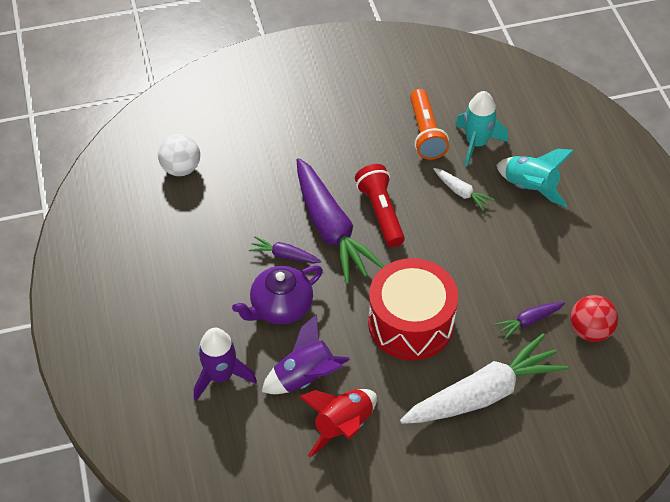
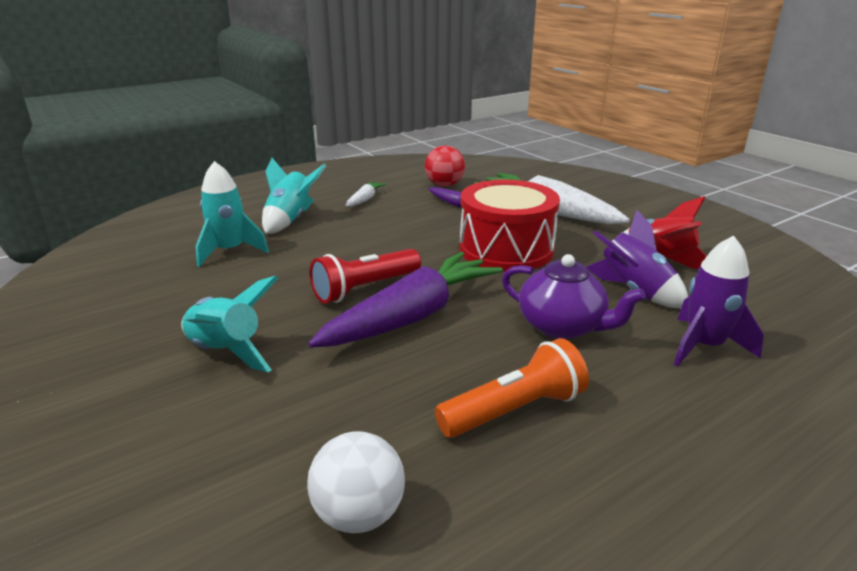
camera: 110 degrees left, 25 degrees down
purple carrot [249,236,321,263] -> none
orange flashlight [410,89,449,160] -> orange flashlight moved to [435,338,589,438]
white carrot [434,168,494,211] -> white carrot moved to [345,181,387,207]
none -> turquoise rocket [181,276,278,372]

